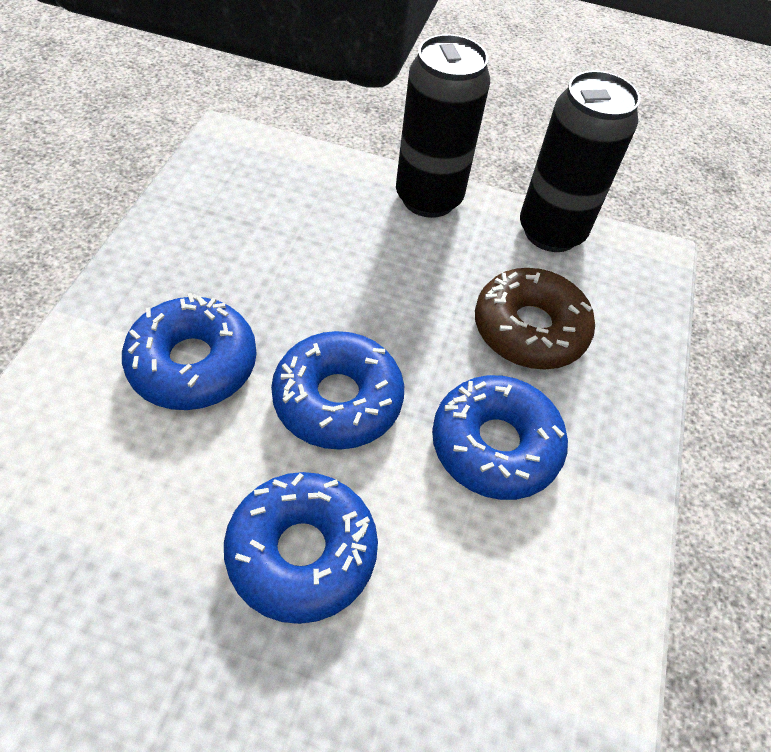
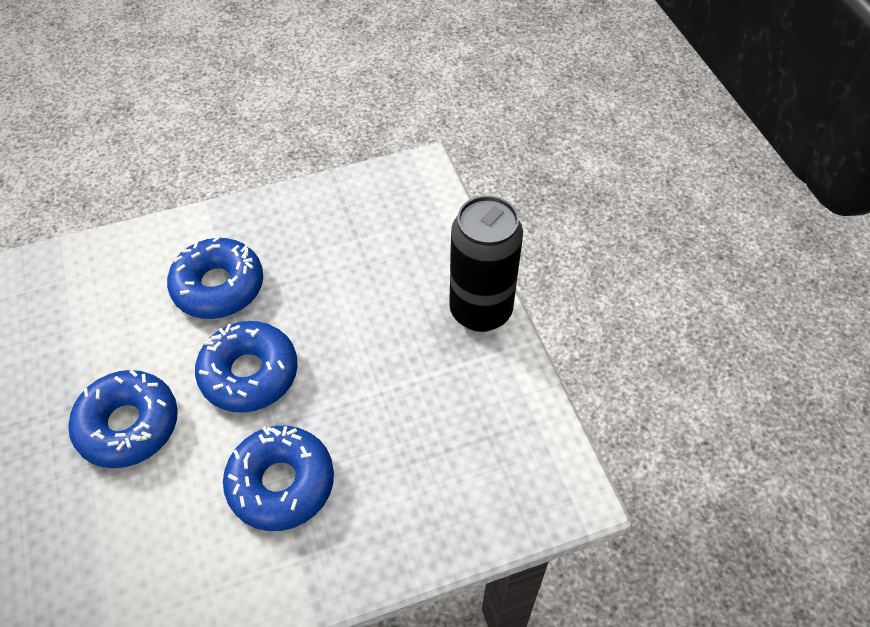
camera: 60 degrees right, 0 degrees up
brown donut [475,268,595,370] -> none
black can [520,71,640,252] -> none

